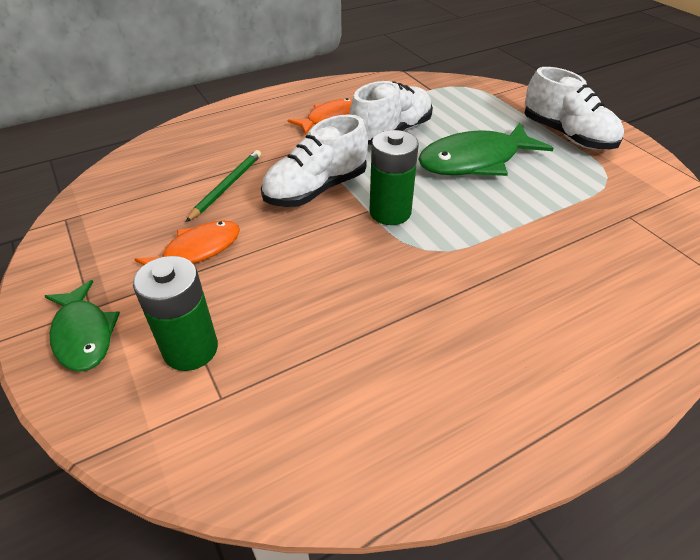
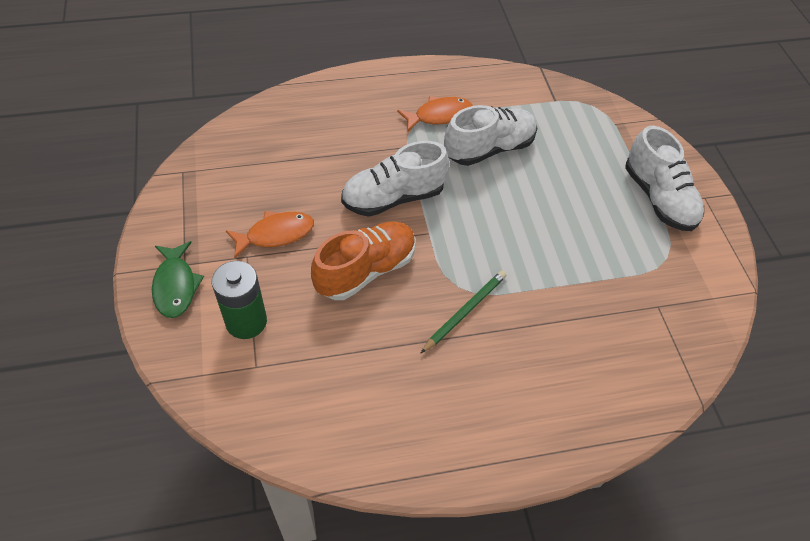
camera: 15 degrees right, 10 degrees up
green pencil [186,150,261,222] -> green pencil moved to [421,271,506,353]
green battery [369,130,418,225] -> none
green fish [418,123,554,176] -> none
none -> orange shoe [311,221,416,300]

